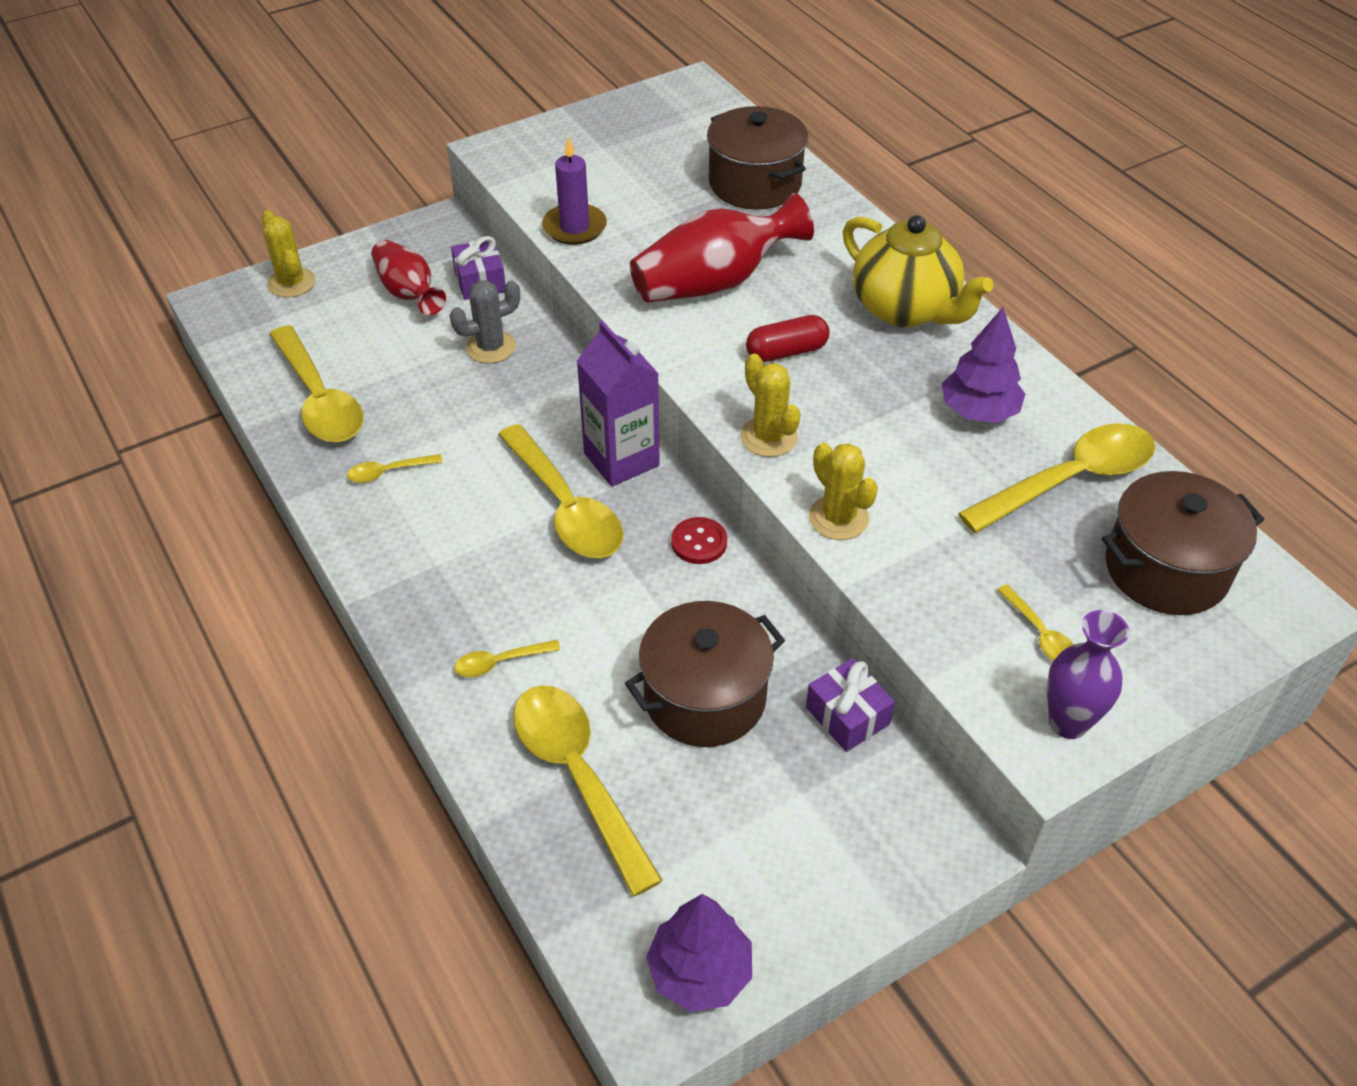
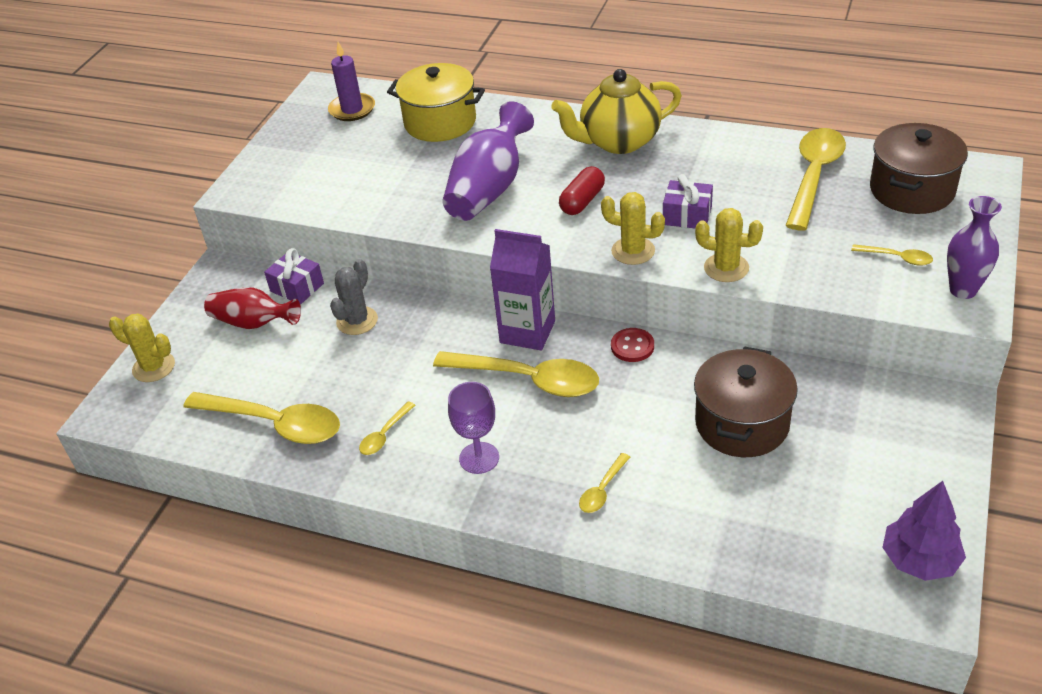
camera: 35 degrees left, 5 degrees down
yellow spoon [513,685,663,896] -> none
purple candle [542,136,607,245] -> purple candle moved to [328,42,375,121]
red vase [630,193,814,303] -> purple vase [442,101,534,221]
brown pot [707,106,808,210] -> yellow pot [387,63,485,142]
purple gift [806,658,895,752] -> purple gift moved to [663,174,713,228]
yellow teapot [843,215,993,327] -> yellow teapot turned 150 degrees clockwise [551,69,682,154]
purple tree [941,307,1025,423] -> none
none -> purple goblet [448,382,499,474]

